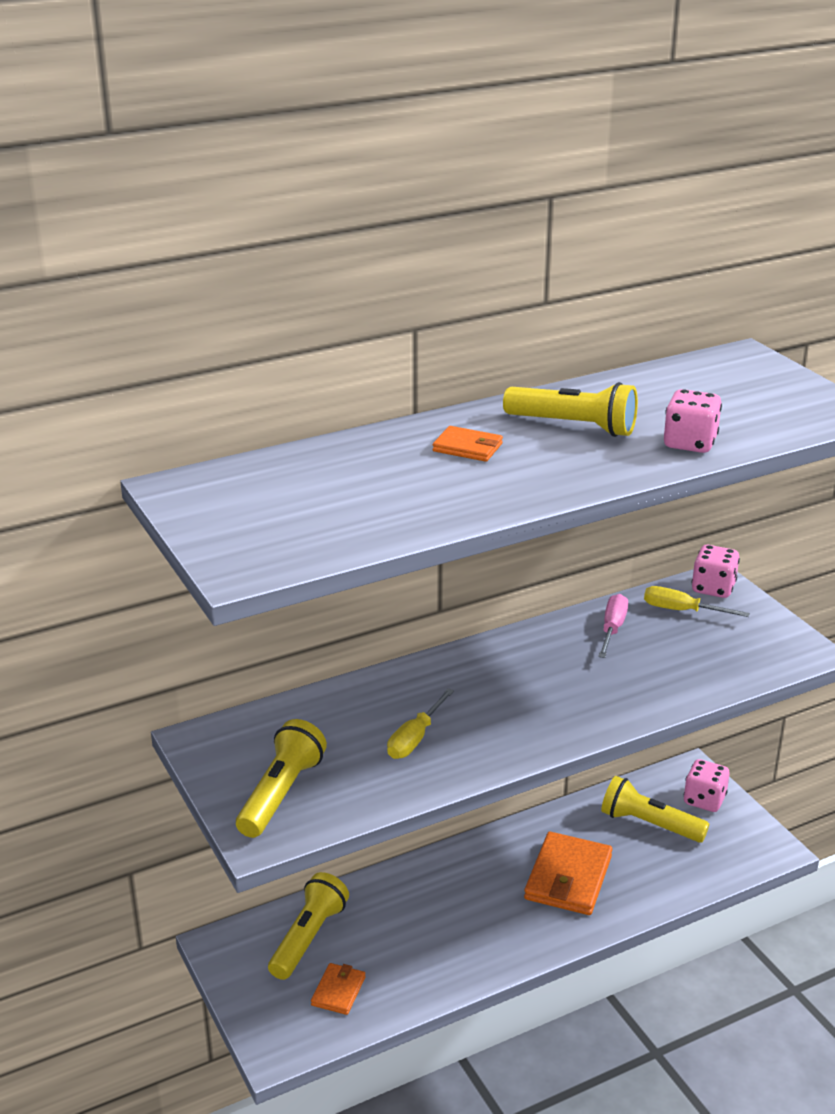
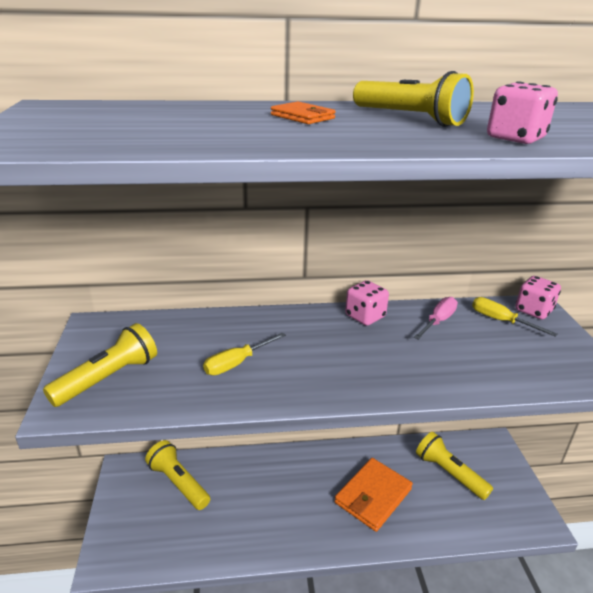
camera: 20 degrees right, 0 degrees up
yellow flashlight [268,872,349,980] -> yellow flashlight turned 90 degrees counterclockwise [145,440,210,510]
orange wallet [311,963,366,1015] -> none
pink dice [684,759,729,812] -> pink dice moved to [345,280,389,326]

